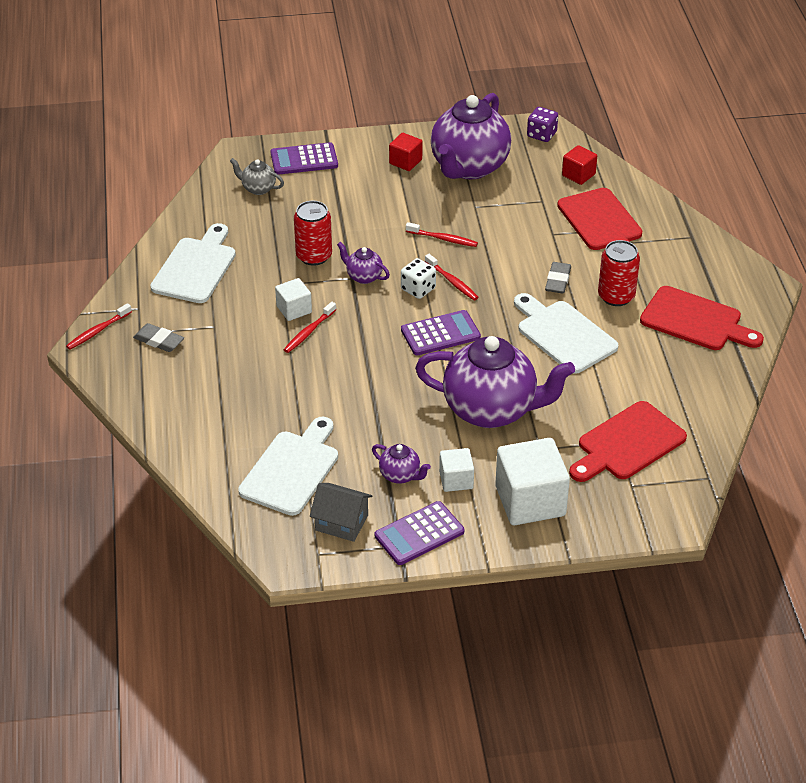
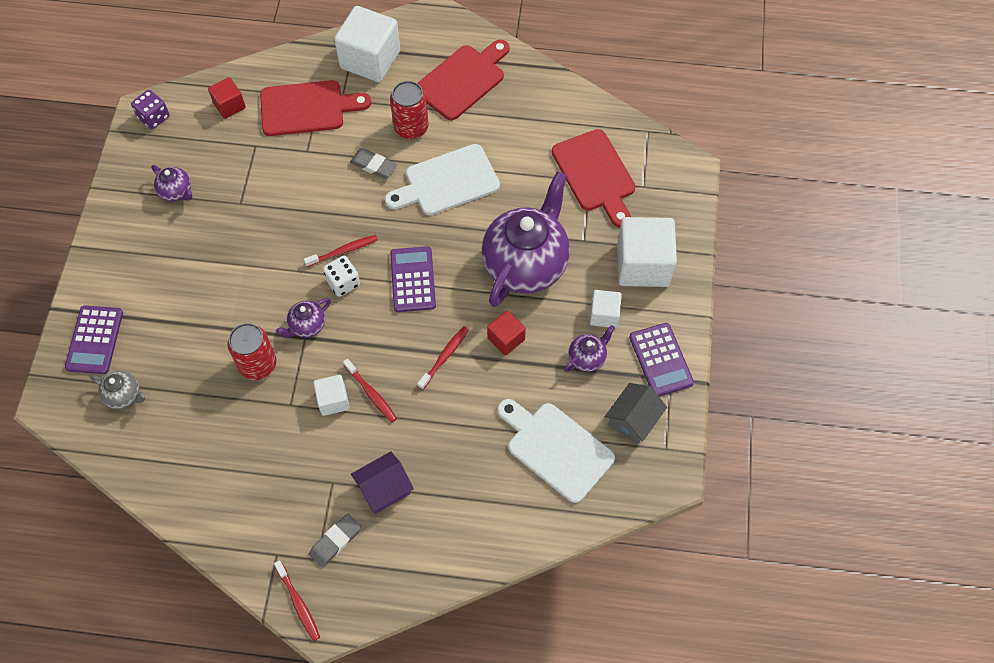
camera: 75 degrees left, 20 degrees up
white cutting board [150,223,236,303] -> none
grey teapot [230,158,284,195] -> grey teapot turned 105 degrees counterclockwise [90,371,145,409]
red cube [389,133,423,171] -> red cube moved to [487,311,526,355]
red toothbrush [406,222,478,247] -> red toothbrush moved to [417,326,469,390]
purple teapot [431,93,511,179] -> purple teapot [151,165,192,202], size x0.43
none -> white cube [334,6,400,82]
none -> purple house [351,451,414,514]

